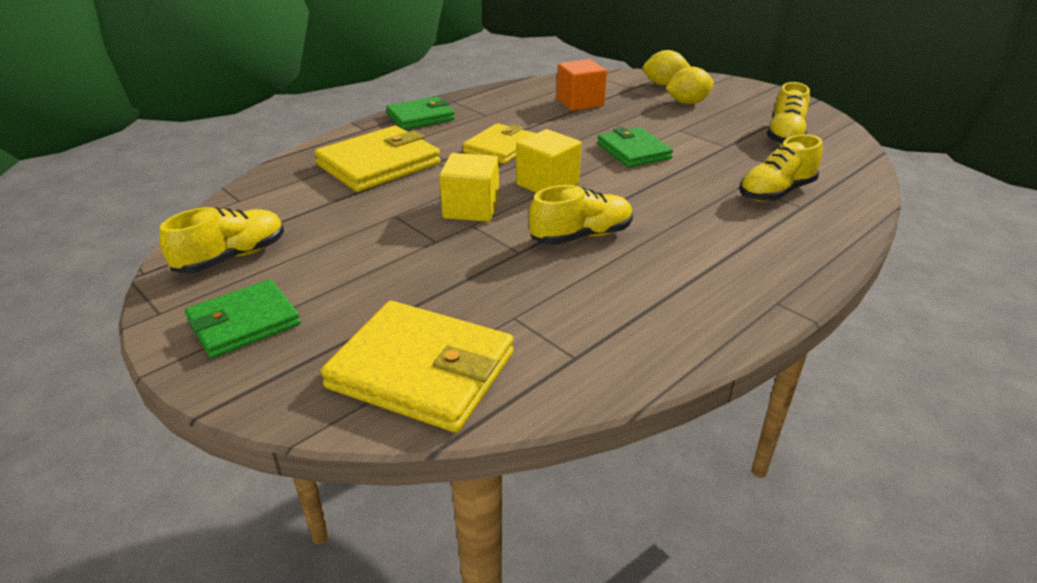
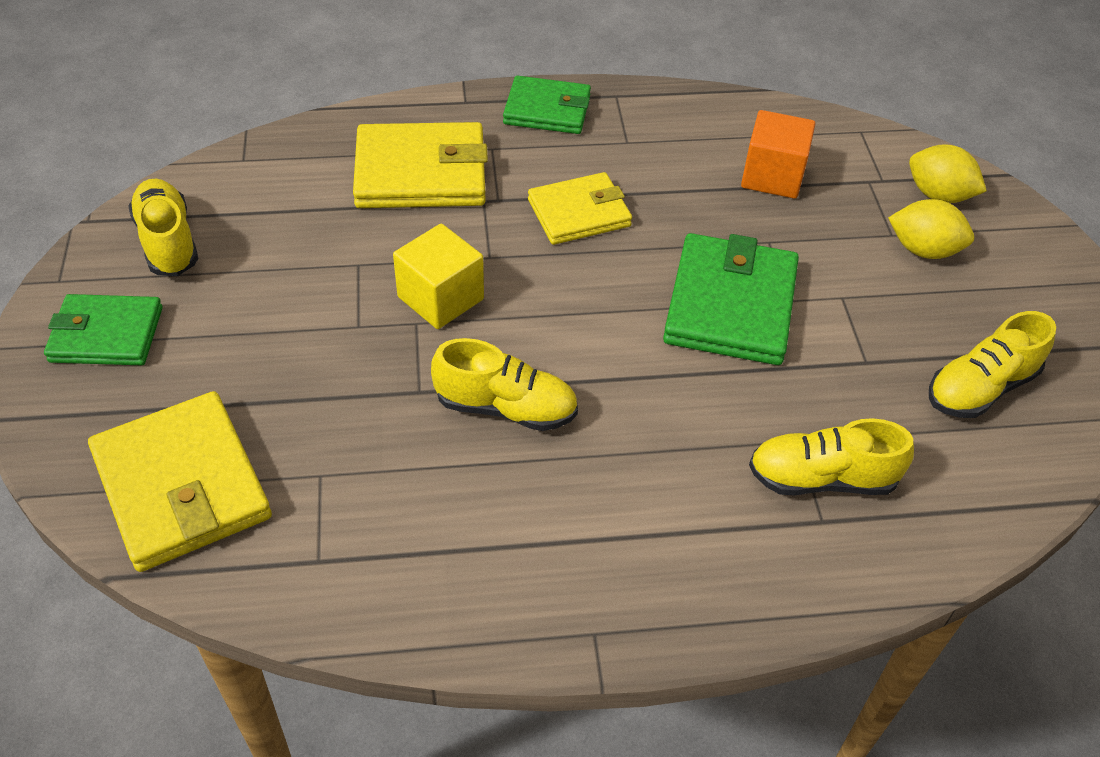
camera: 35 degrees right, 15 degrees up
yellow shoe [159,207,284,274] -> yellow shoe turned 105 degrees counterclockwise [128,179,198,276]
yellow cube [516,129,582,193] -> none
green wallet [597,127,673,168] -> green wallet [663,233,799,365], size x1.52

